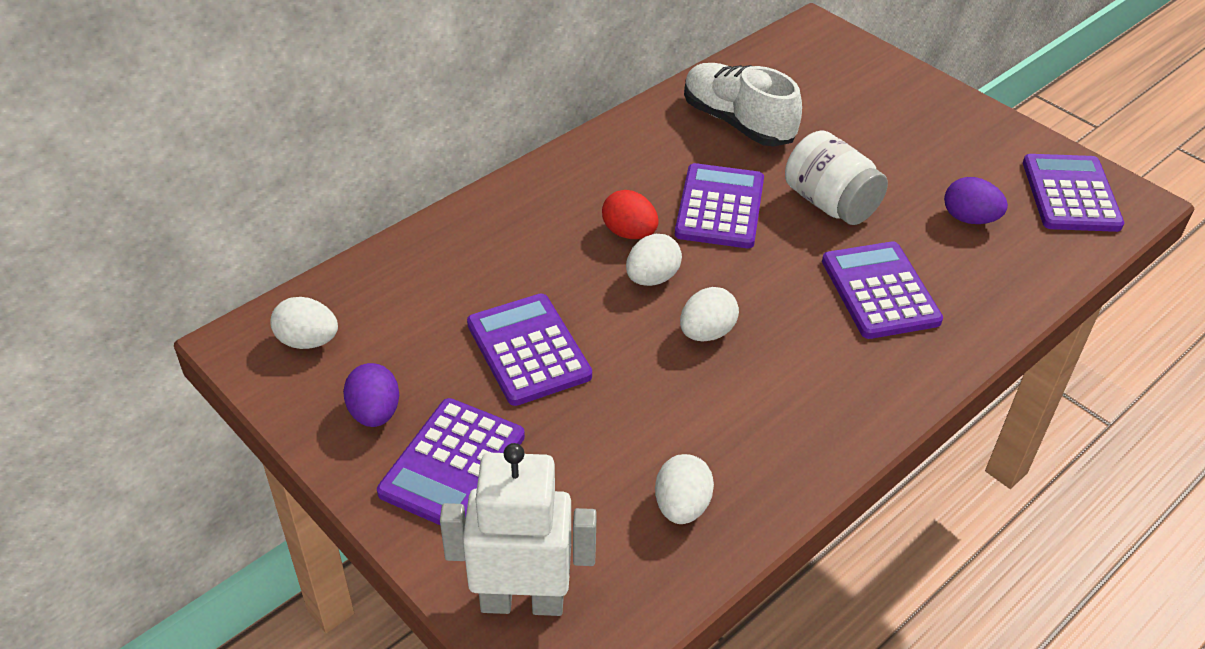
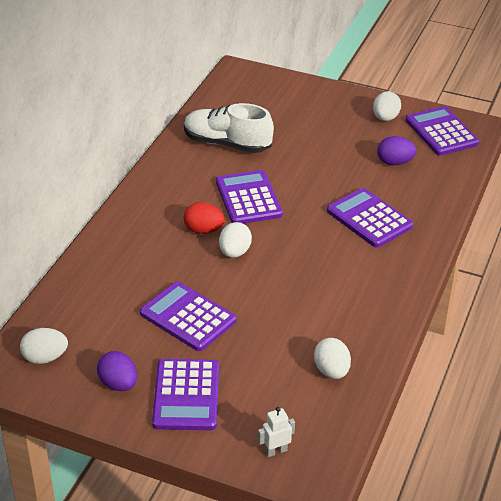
camera: 25 degrees left, 5 degrees down
white robot [440,443,597,616] -> white robot [258,407,295,457], size x0.43
white egg [680,287,739,342] -> white egg moved to [373,91,401,121]
white jar [785,130,888,225] -> none

